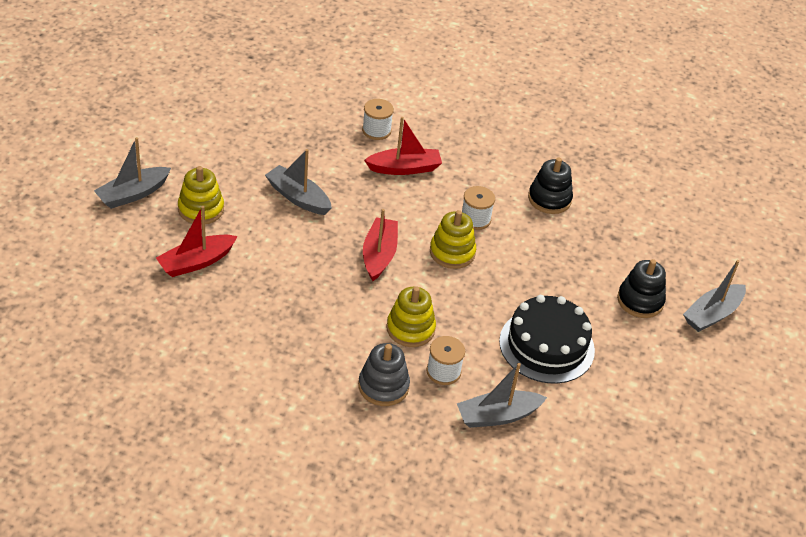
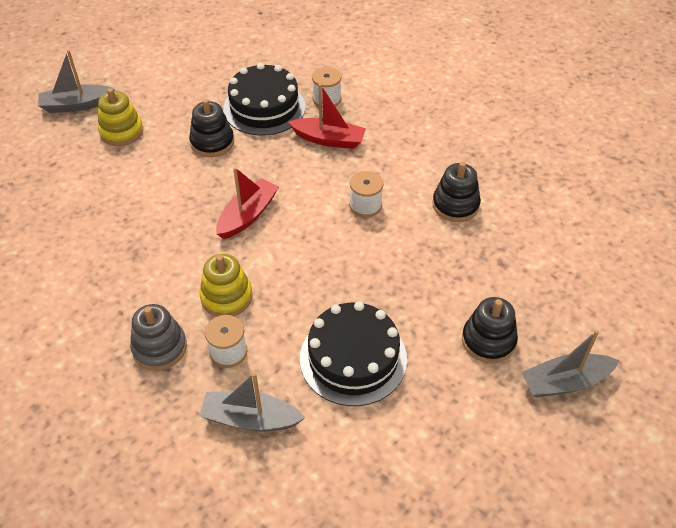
camera: 30 degrees right, 5 degrees up
red boat [156,206,237,277] -> none
grey boat [265,149,332,215] -> black stacking toy [189,99,234,157]
yellow stacking toy [430,210,476,269] -> none
none -> black cake [223,63,306,136]

